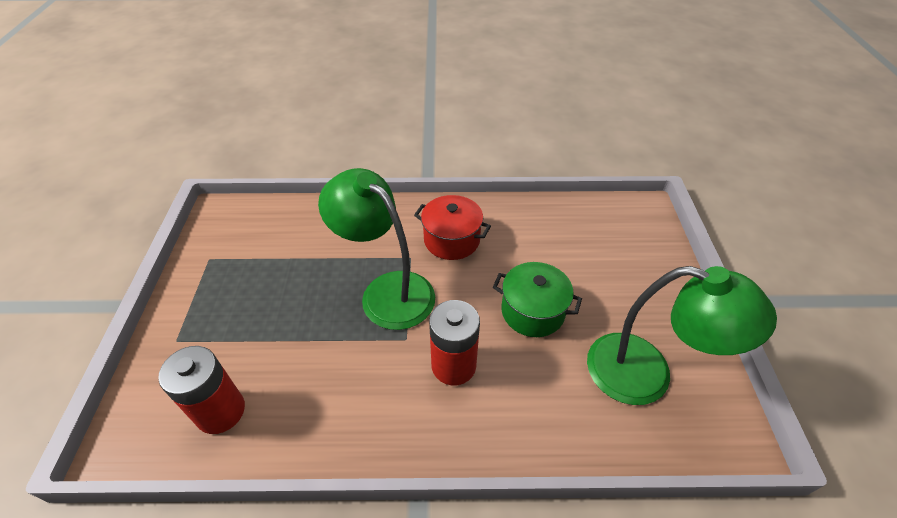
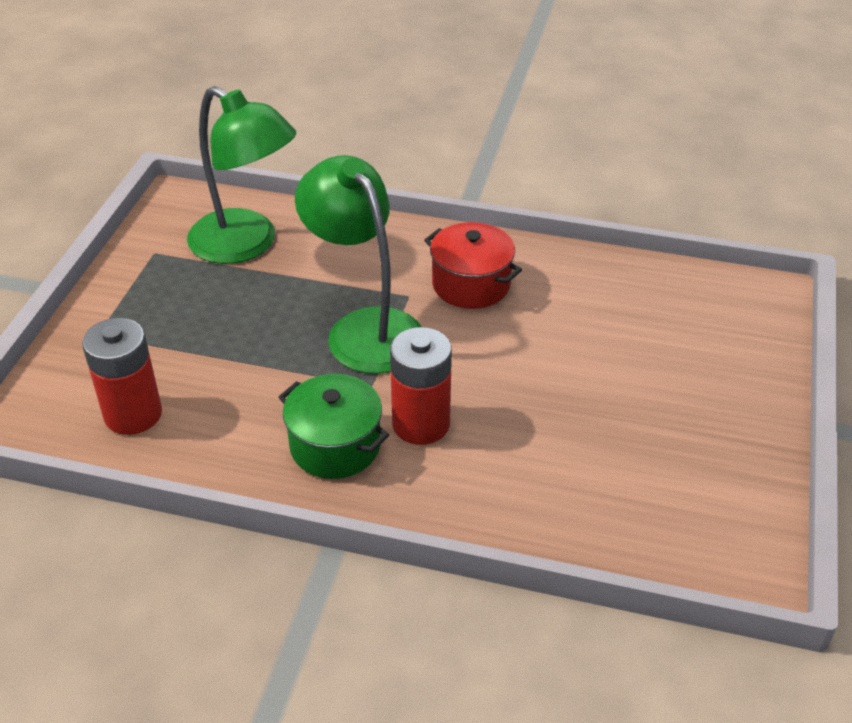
camera: 15 degrees right, 5 degrees down
green pot [493,262,582,337] -> green pot moved to [278,374,389,479]
green lamp [587,266,777,405] -> green lamp moved to [187,86,296,264]

